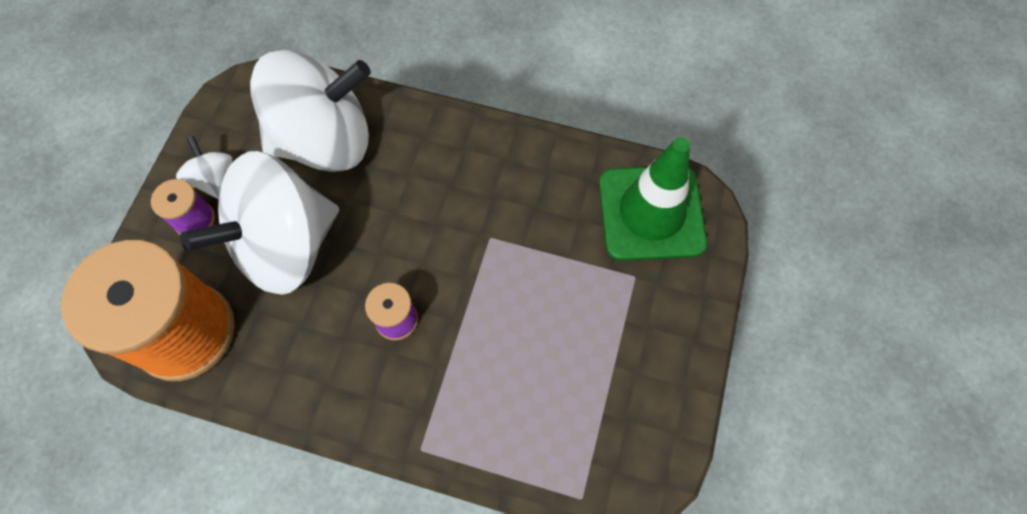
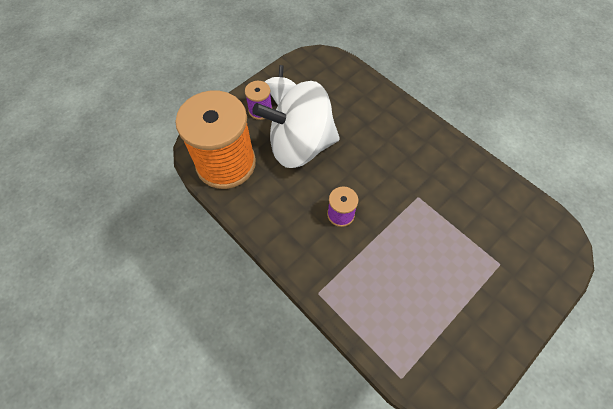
camera: 30 degrees right, 5 degrees down
white spinning top [250,50,371,172] -> none
green traffic cone [599,137,707,261] -> none

